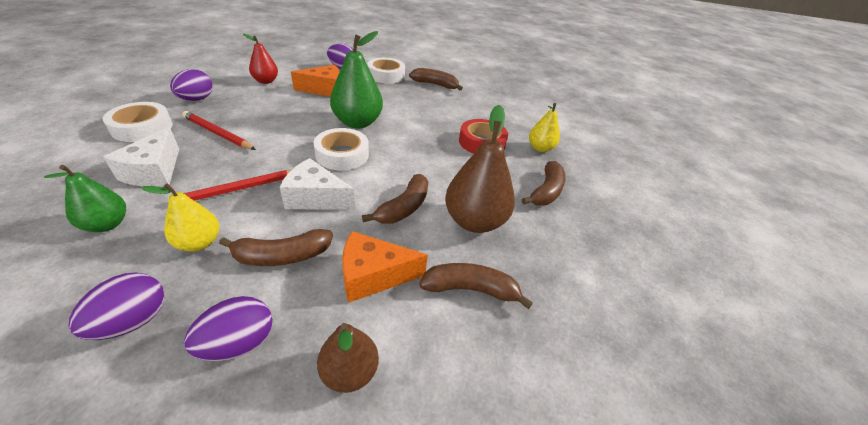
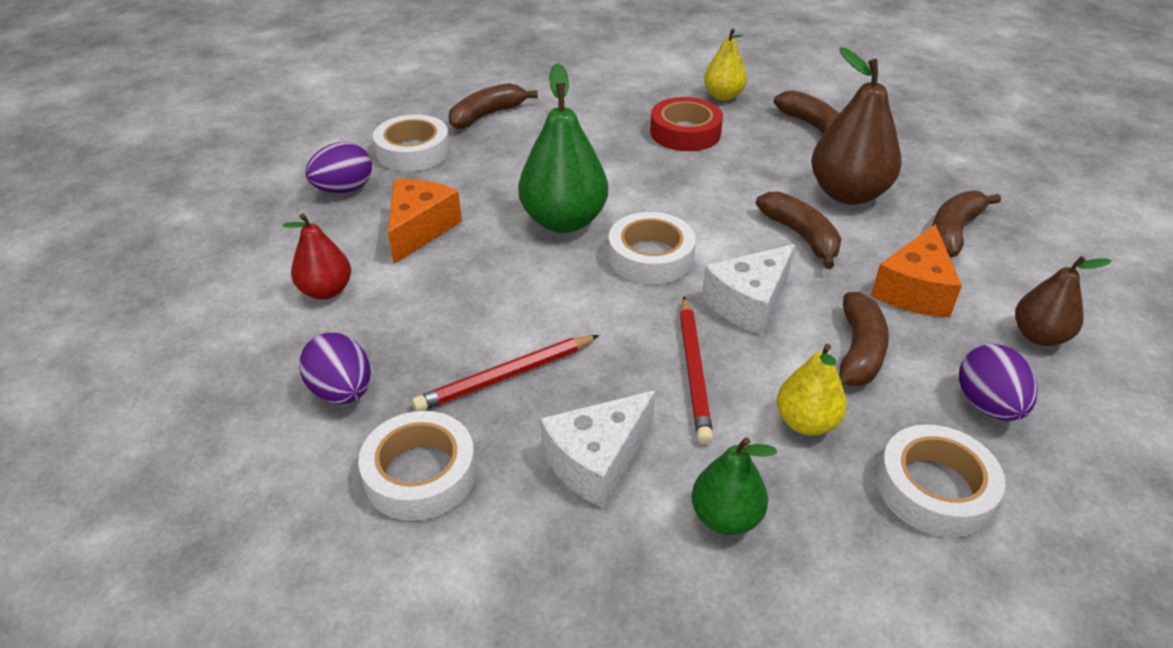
camera: 55 degrees left, 0 degrees up
purple egg [68,272,164,340] -> white tape [877,424,1006,537]
white cheese [103,127,179,187] -> white cheese turned 105 degrees clockwise [540,390,656,508]

